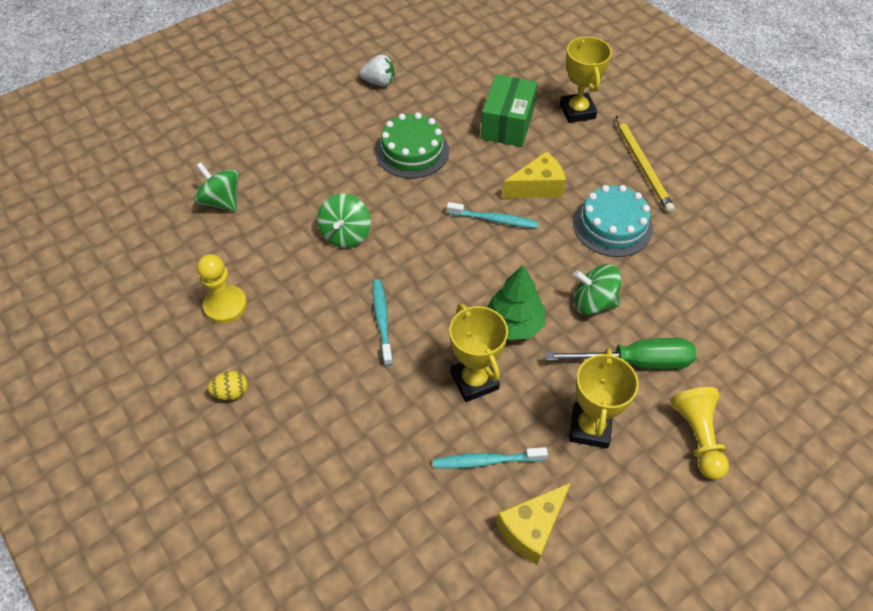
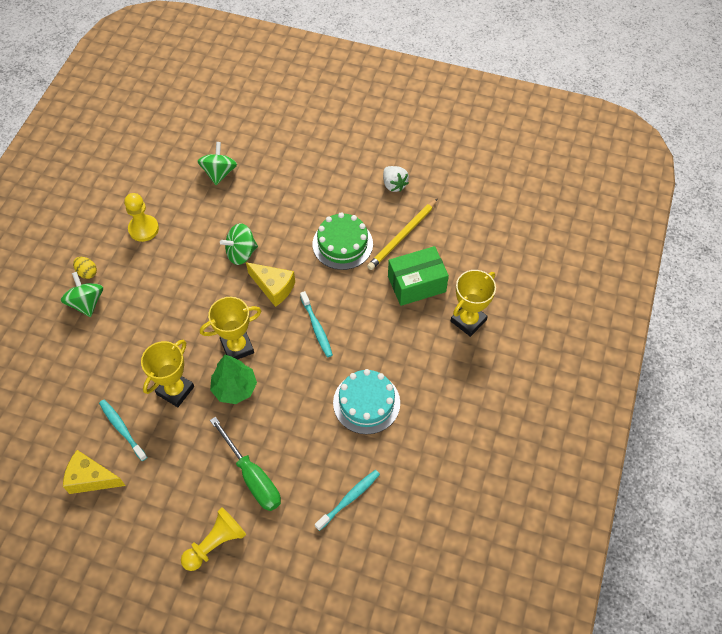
camera: 55 degrees right, 5 degrees up
turquoise toothbrush [373,279,393,366] -> turquoise toothbrush moved to [315,470,380,531]
yellow cheese [502,151,566,198] -> yellow cheese moved to [246,262,295,307]
yellow trophy [569,348,639,449] -> yellow trophy moved to [200,297,261,360]
green spinning top [574,264,621,315] -> green spinning top moved to [61,272,103,317]
yellow pencil [616,116,674,213] -> yellow pencil moved to [367,199,438,270]

